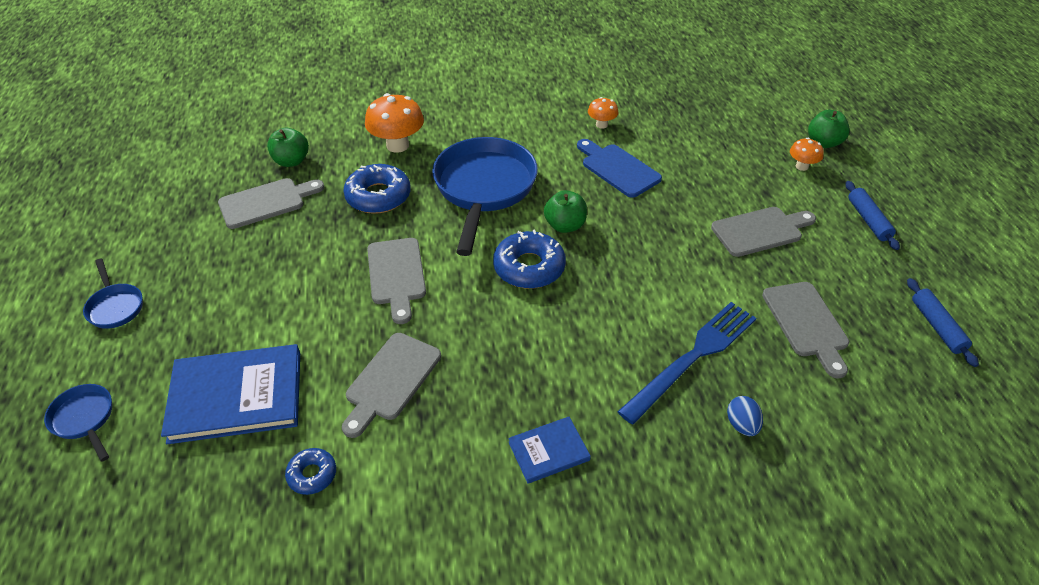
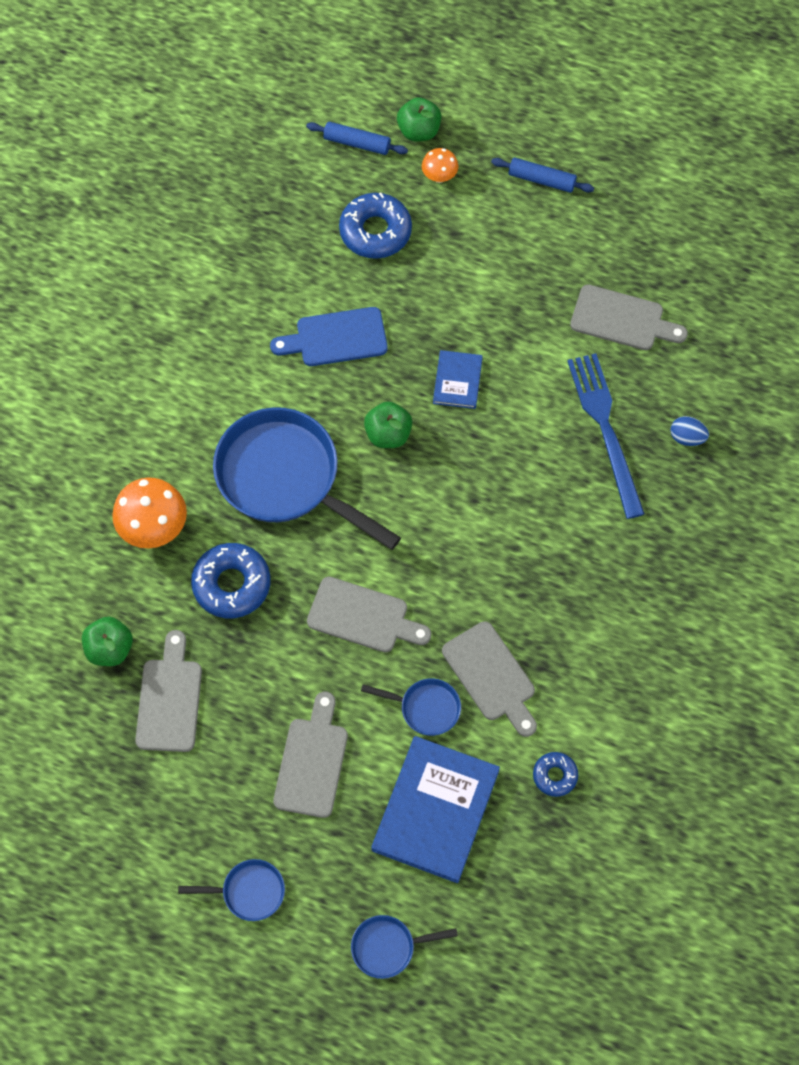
camera: 60 degrees left, 20 degrees up
blue donut [493,230,566,289] -> blue donut moved to [339,193,412,259]
blue book [508,417,591,484] -> blue book moved to [433,350,483,409]
orange mushroom [588,97,618,129] -> none
grey cutting board [711,207,816,257] -> grey cutting board moved to [273,692,348,818]
blue rolling pin [907,278,979,367] -> blue rolling pin moved to [306,122,408,155]
none -> blue pan [361,678,461,736]

